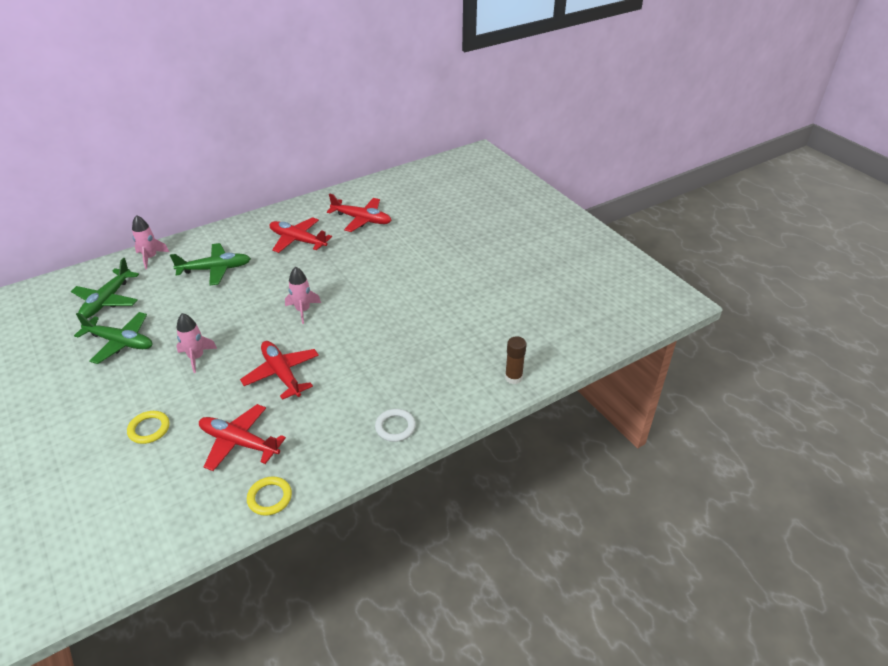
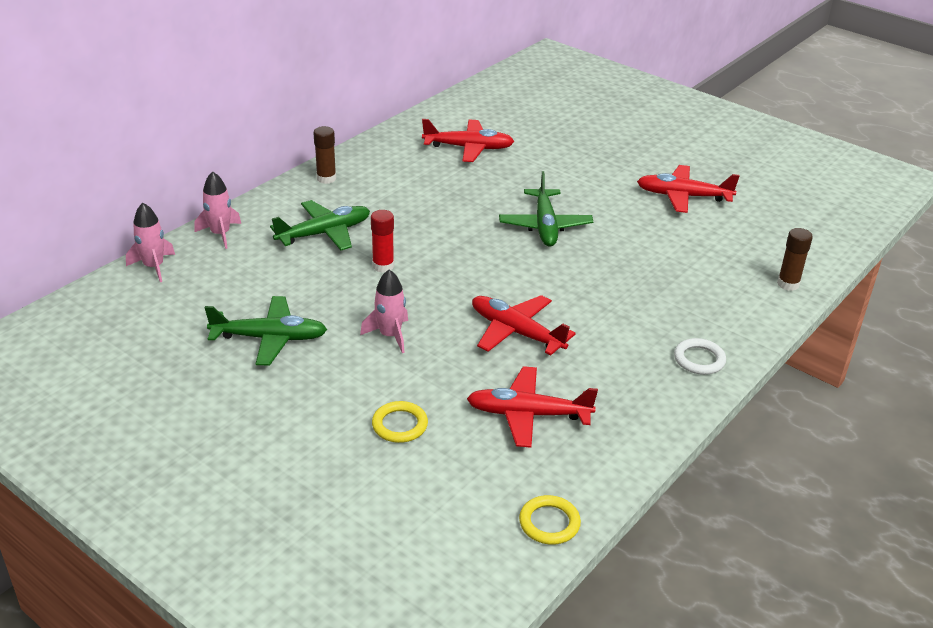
camera: 20 degrees left, 5 degrees down
green plane [71,258,139,319] -> green plane moved to [499,171,593,247]
yellow ring [247,476,292,516] -> yellow ring moved to [519,495,581,545]
red plane [270,217,332,253] -> red plane moved to [637,165,740,213]
pink rocket [285,267,321,324] -> pink rocket moved to [126,203,175,282]
none -> brown glue stick [313,126,336,184]
none -> red glue stick [371,210,394,273]

